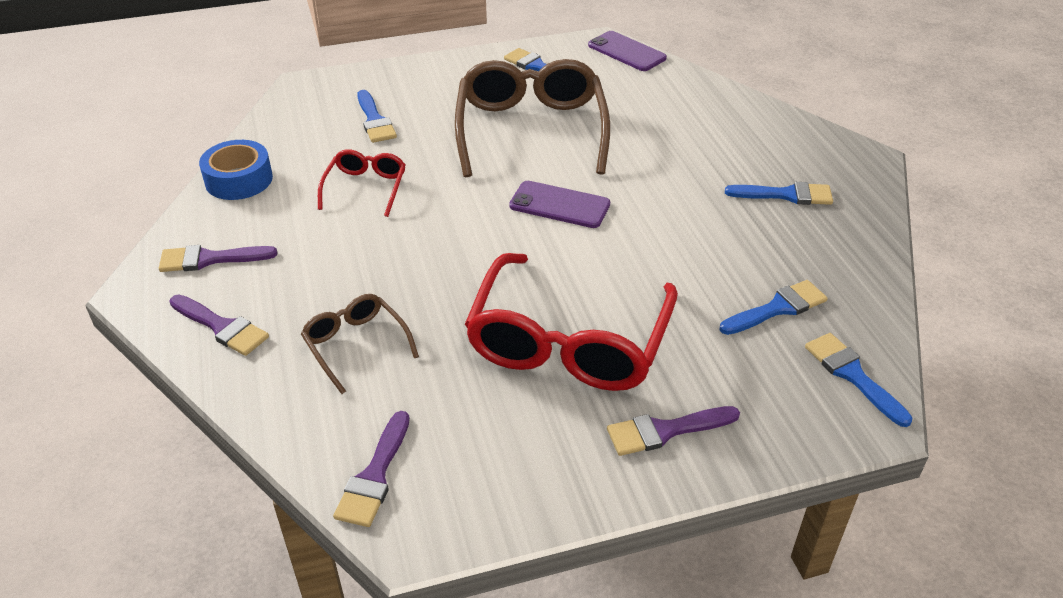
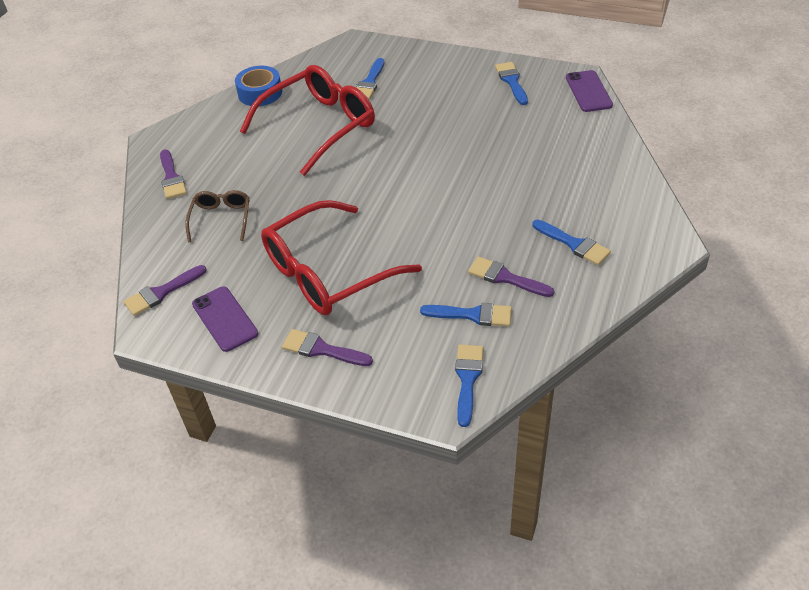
camera: 40 degrees right, 5 degrees up
purple brush [159,245,277,272] -> purple brush moved to [468,256,554,297]
red glasses [318,149,406,217] -> red glasses [240,65,375,176], size x2.03
brown glasses [455,59,610,177] -> none
purple phone [509,181,610,228] -> purple phone moved to [192,286,258,352]

